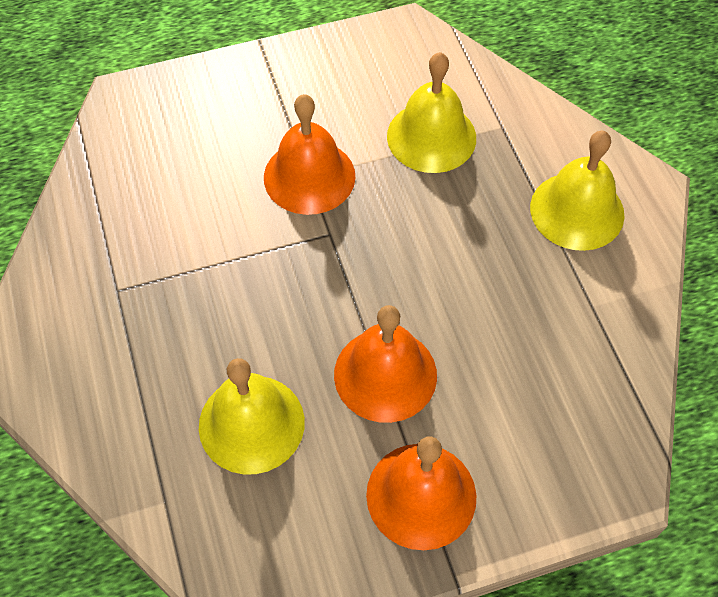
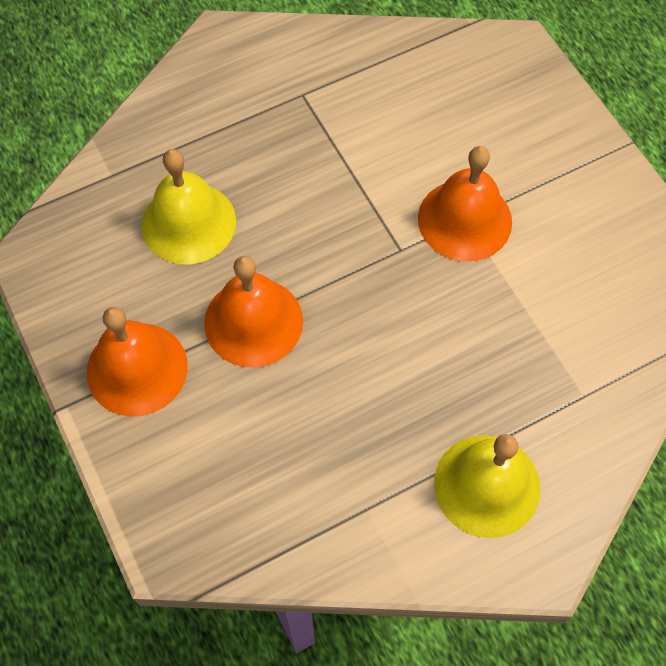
camera: 80 degrees right, 5 degrees up
yellow bell [387,52,476,173] -> none

